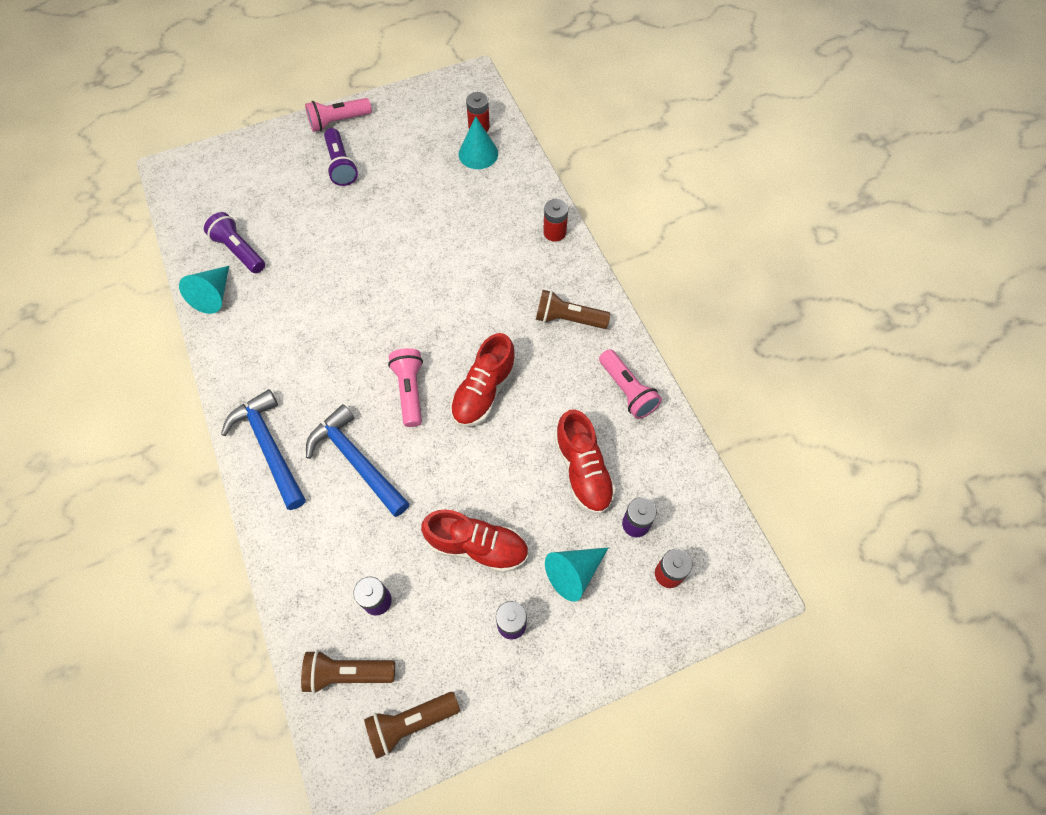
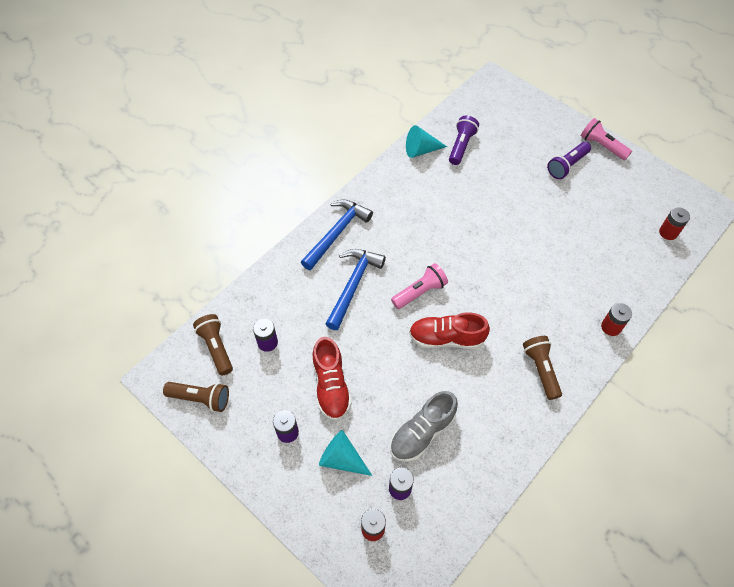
camera: 65 degrees right, 5 degrees down
brown flashlight [364,692,460,759] -> brown flashlight turned 150 degrees clockwise [163,382,229,412]
turquoise cone [459,116,498,169] -> none
red shoe [554,409,616,514] -> grey shoe [390,391,458,462]
pink flashlight [599,349,662,419] -> none

